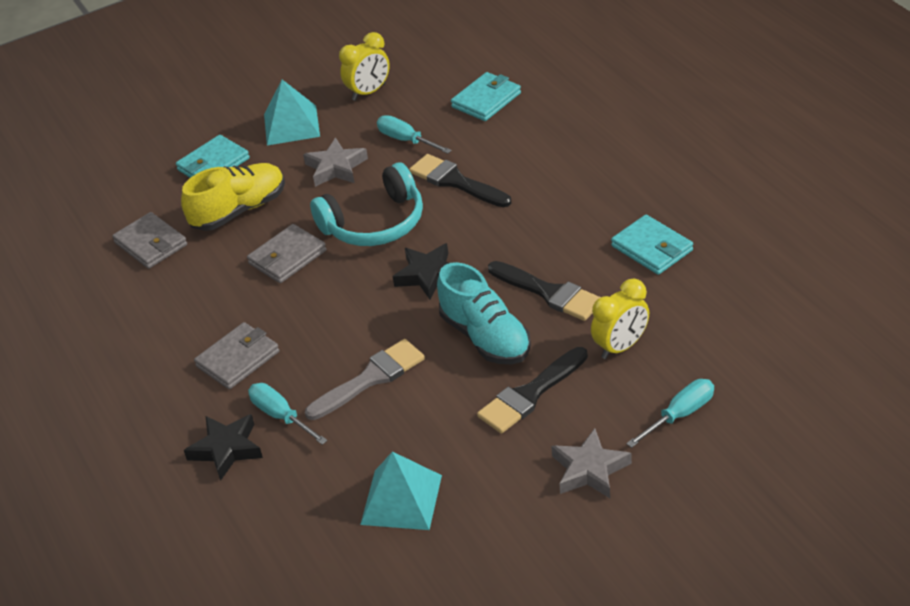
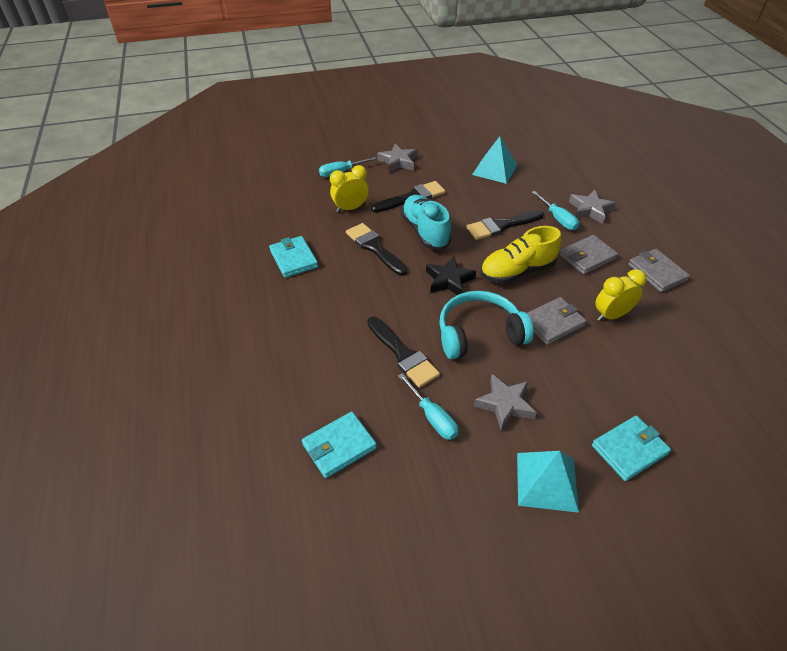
camera: 170 degrees left, 5 degrees up
grey wallet [112,212,187,269] -> grey wallet moved to [628,249,690,292]
yellow shoe [181,163,285,231] -> yellow shoe moved to [481,226,561,284]
black star [184,414,263,481] -> grey star [569,190,616,224]
grey brush [305,339,425,420] -> black brush [466,210,544,240]
yellow clock [339,32,390,101] -> yellow clock moved to [595,269,647,321]

